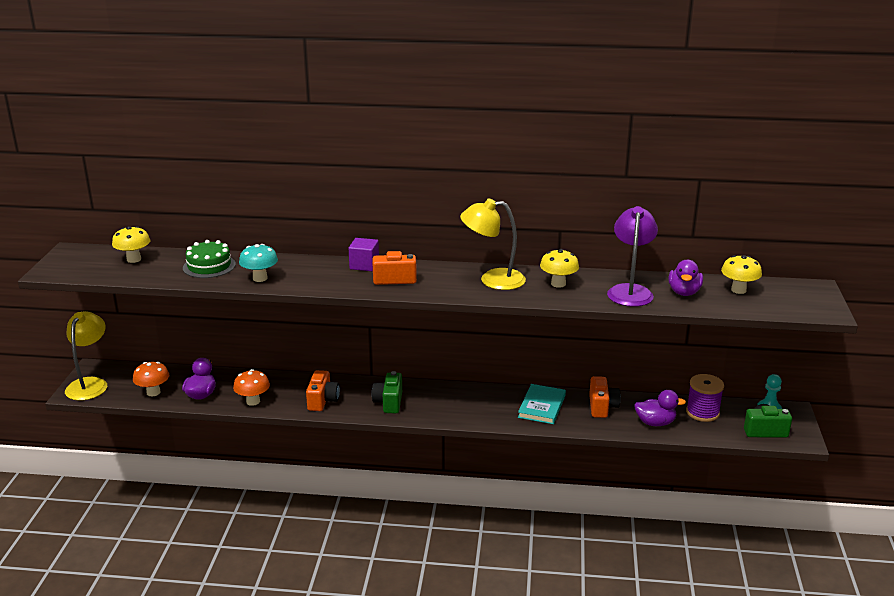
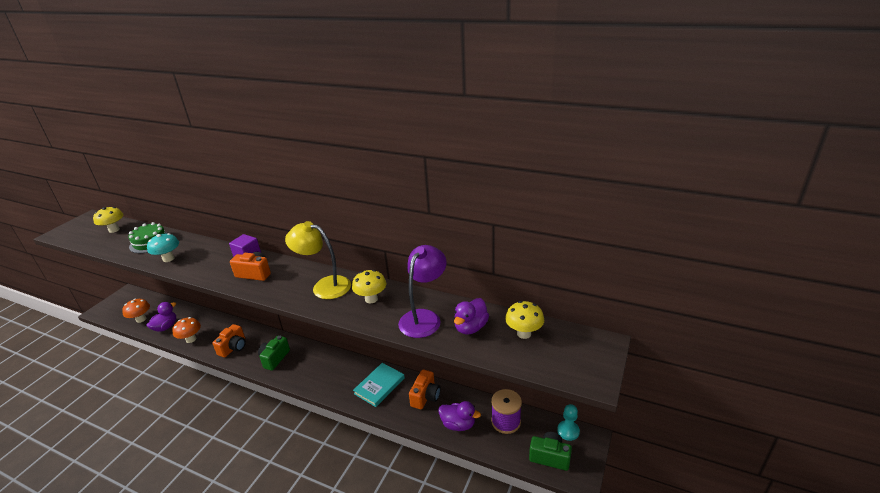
camera: 20 degrees right, 5 degrees up
yellow lamp [65,311,107,400] -> none

